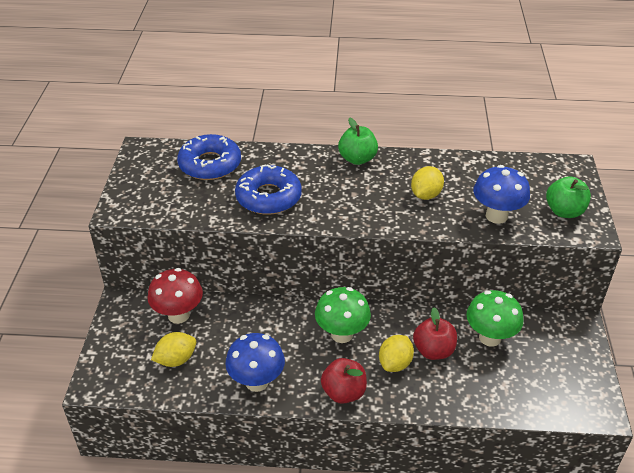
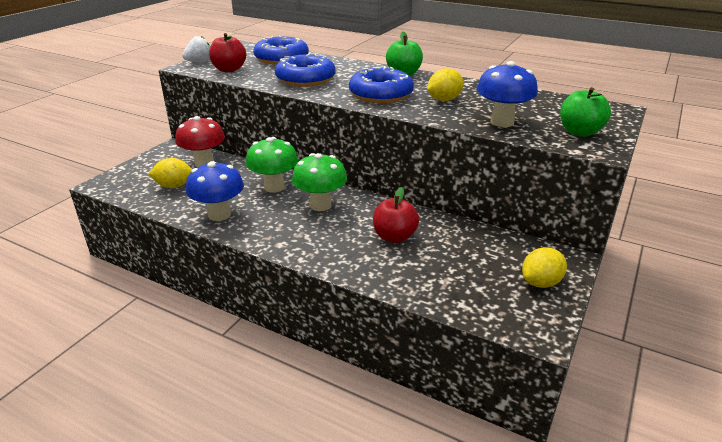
camera: 25 degrees right, 10 degrees down
red apple [321,358,367,404] -> red apple moved to [209,33,246,72]
yellow lemon [379,335,414,372] -> yellow lemon moved to [522,247,567,288]
green mushroom [466,290,523,347] -> green mushroom moved to [246,137,298,193]
none -> white strawberry [182,36,210,62]
none -> blue donut [349,66,414,103]

